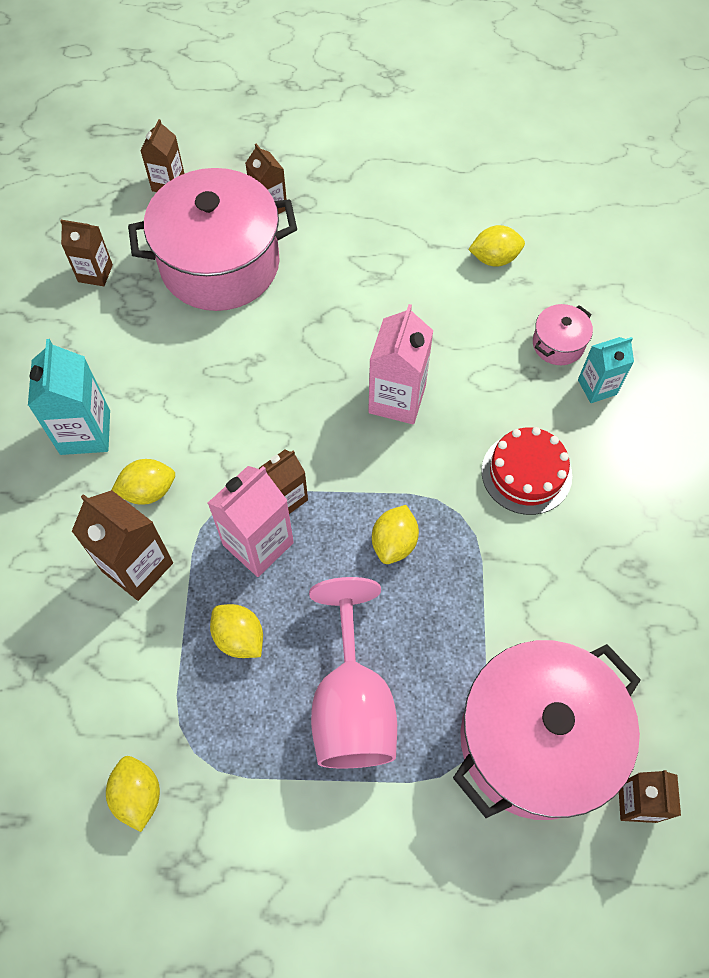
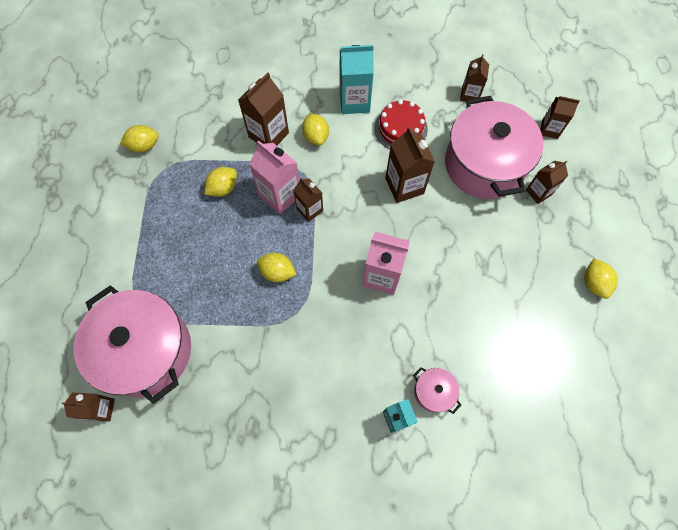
camera: 90 degrees right, 5 degrees up
pink goblet [309,577,397,769] -> none
yellow lemon [468,225,525,267] -> yellow lemon moved to [584,259,618,299]
red cake [481,427,572,515] -> red cake moved to [374,100,428,149]
none -> brown carton [385,126,435,203]

